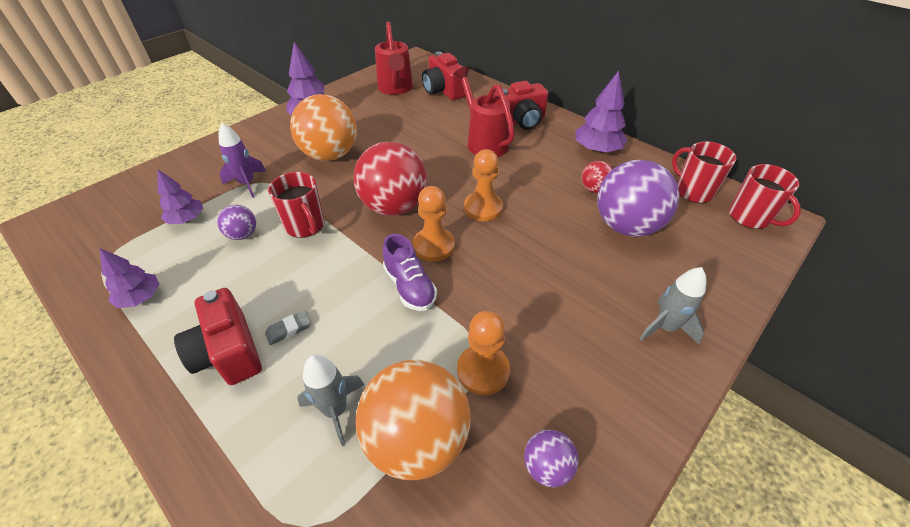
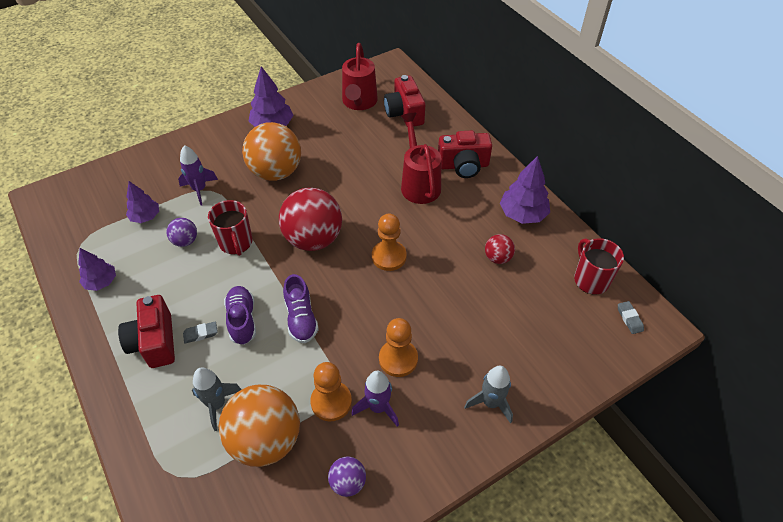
camera: 15 degrees right, 5 degrees up
orange pawn [413,186,455,262] -> orange pawn moved to [379,318,418,377]
purple ball [597,160,679,237] -> none
red mug [729,164,801,229] -> grey eraser [618,301,644,334]
none -> purple shoe [224,286,256,345]
none -> purple rocket [351,371,399,427]

